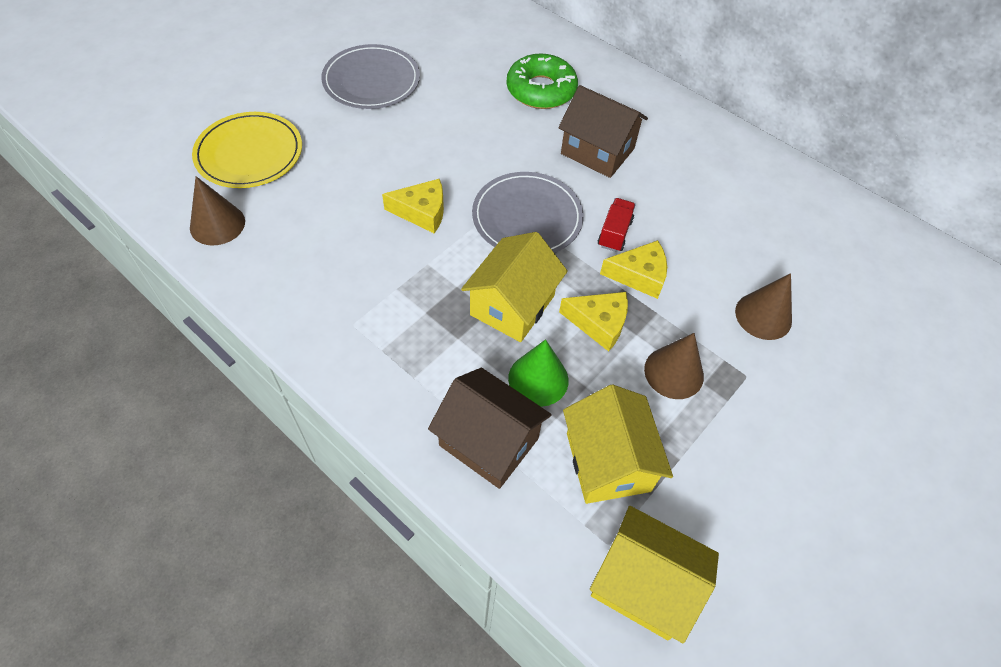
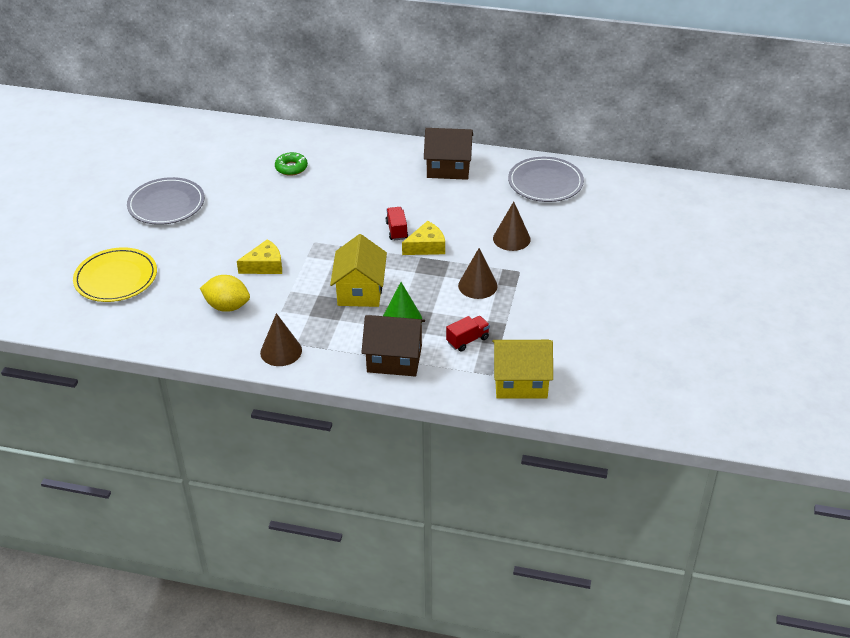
camera: 25 degrees left, 15 degrees down
brown cone [190,176,245,246] -> brown cone moved to [260,313,302,366]
grey plate [472,172,584,253] -> grey plate moved to [508,157,584,202]
green donut [507,53,578,109] -> green donut [275,152,308,176], size x0.61
brown house [558,85,648,178] -> brown house moved to [424,128,473,180]
yellow cheese [559,292,628,351] -> none
yellow house [563,385,673,504] -> red truck [446,316,490,352]
none -> yellow lemon [200,275,250,312]

